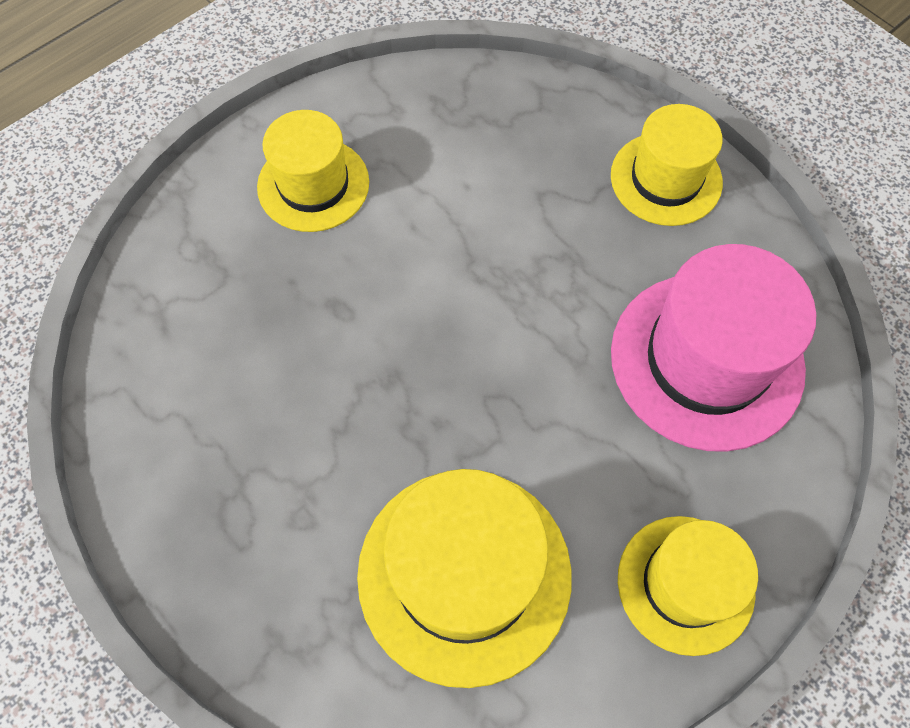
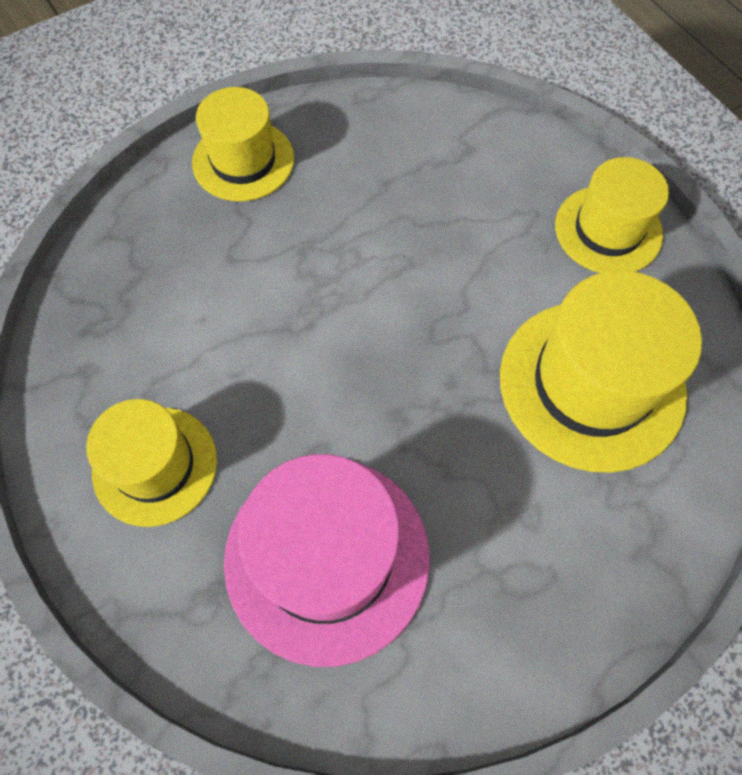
camera: 80 degrees left, 0 degrees up
pink hat [611,244,816,452] -> pink hat moved to [224,454,430,667]

